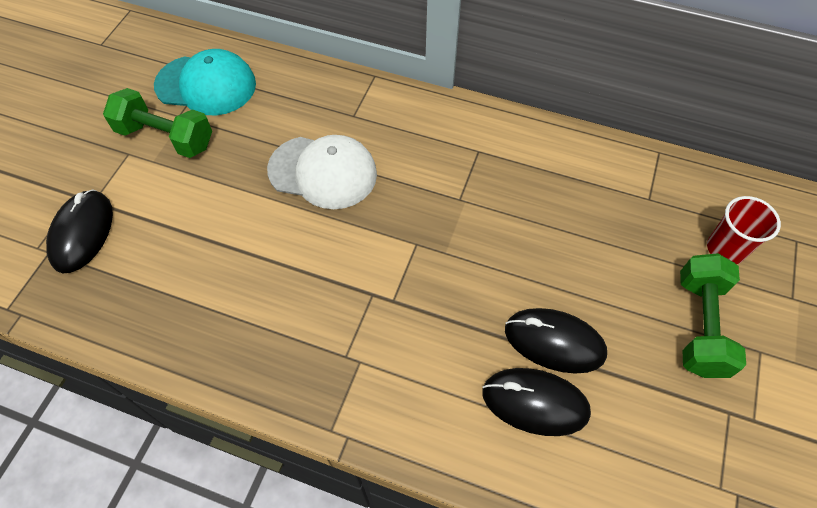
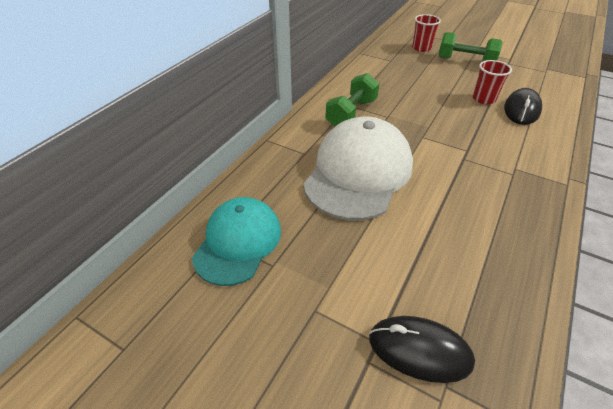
camera: 80 degrees left, 15 degrees down
green dumbbell [103,88,212,158] -> green dumbbell moved to [325,73,379,127]
white cap [267,135,377,209] -> white cap [303,116,413,220], size x1.52
black mouse [505,308,607,374] -> red cup [473,60,512,104]

